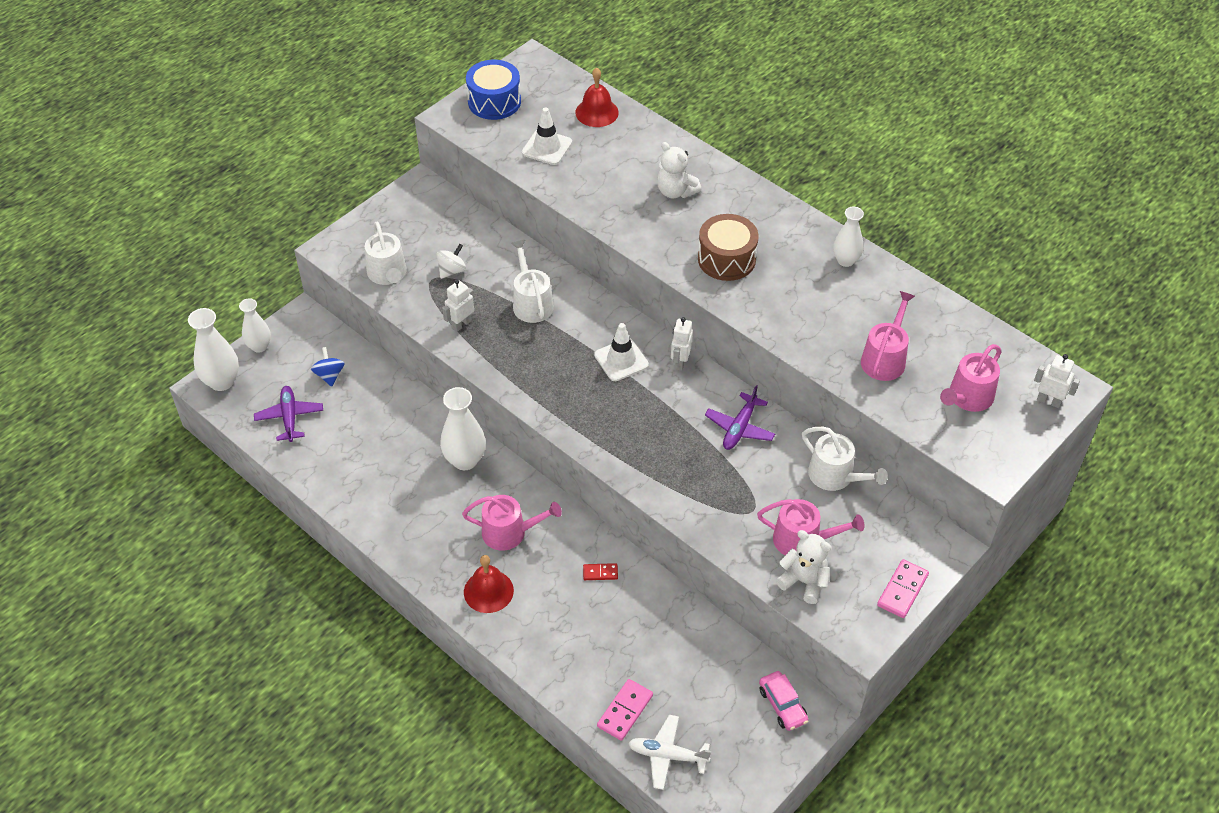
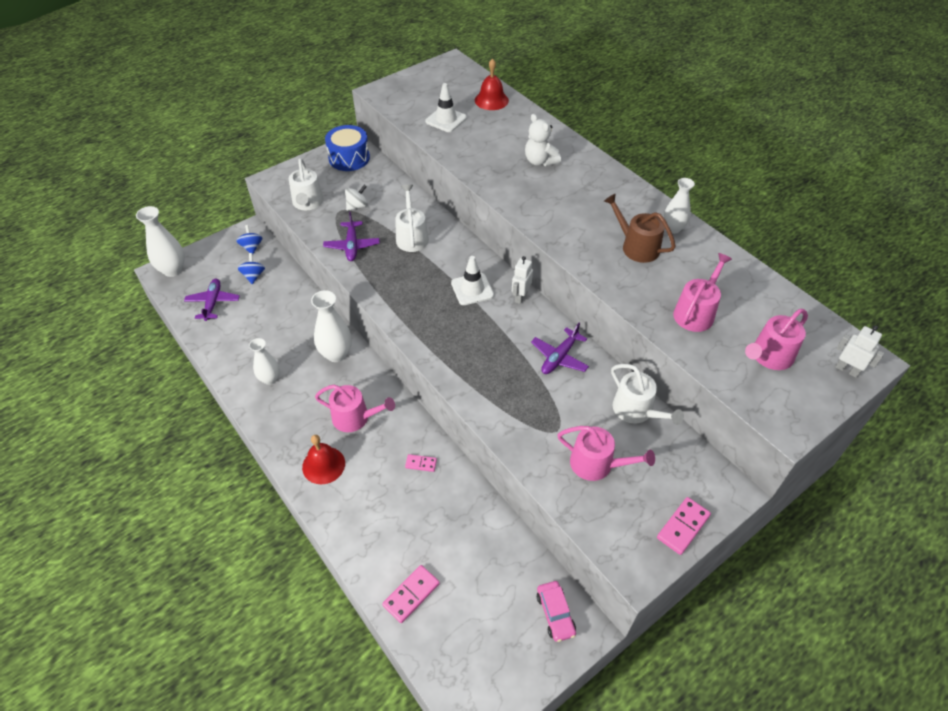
camera: 10 degrees right, 0 degrees up
white vase [239,298,271,353] -> white vase moved to [249,338,280,385]
white robot [442,279,474,332] -> purple plane [323,212,379,261]
blue drum [466,60,521,120] -> blue drum moved to [325,125,370,171]
red domino [583,563,618,580] -> pink domino [405,454,437,472]
white plane [628,715,711,790] -> none
brown drum [698,214,759,281] -> none
white teddy bear [776,530,832,604] -> none
none -> blue spinning top [236,225,262,255]
none -> brown watering can [604,193,676,263]

